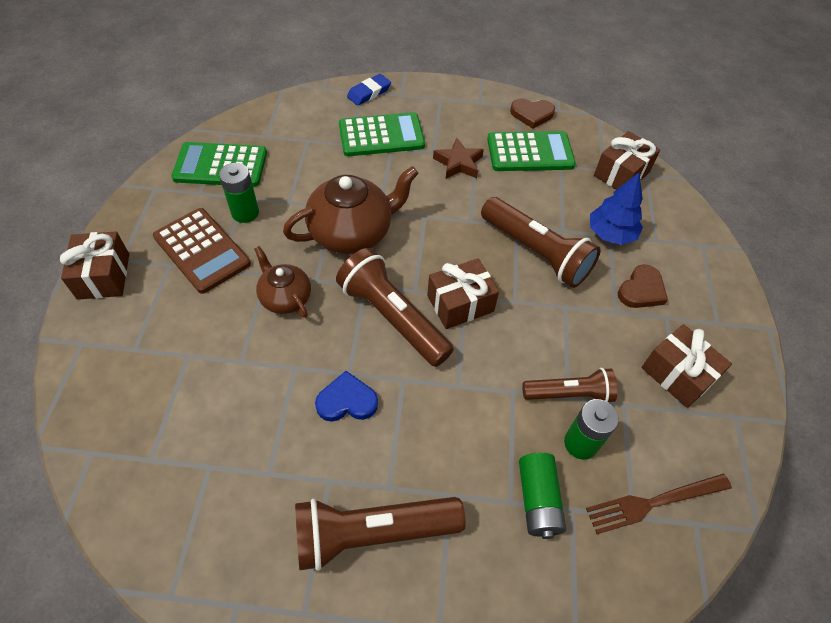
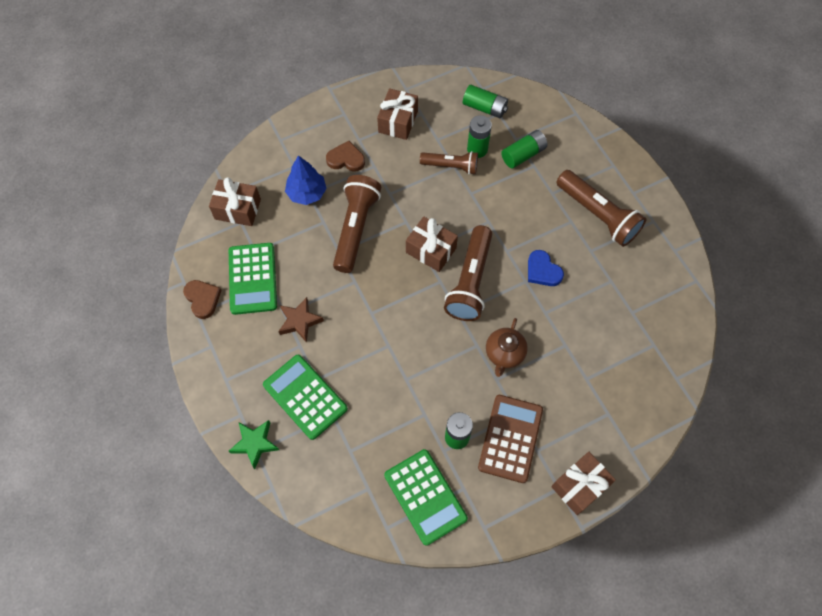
camera: 120 degrees left, 10 degrees up
brown teapot [283,166,419,254] -> none
blue eraser [347,74,391,106] -> green star [229,420,279,469]
green calculator [487,131,576,171] -> green calculator turned 150 degrees counterclockwise [229,243,277,315]
brown flashlight [522,368,618,402] -> brown flashlight turned 135 degrees clockwise [420,151,478,175]
brown fork [586,474,732,534] -> green battery [463,85,508,118]

